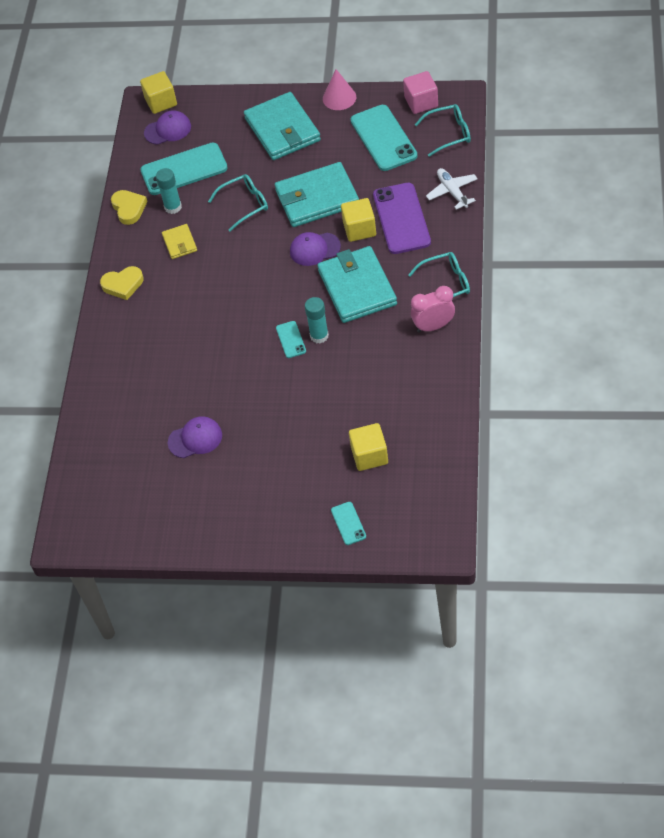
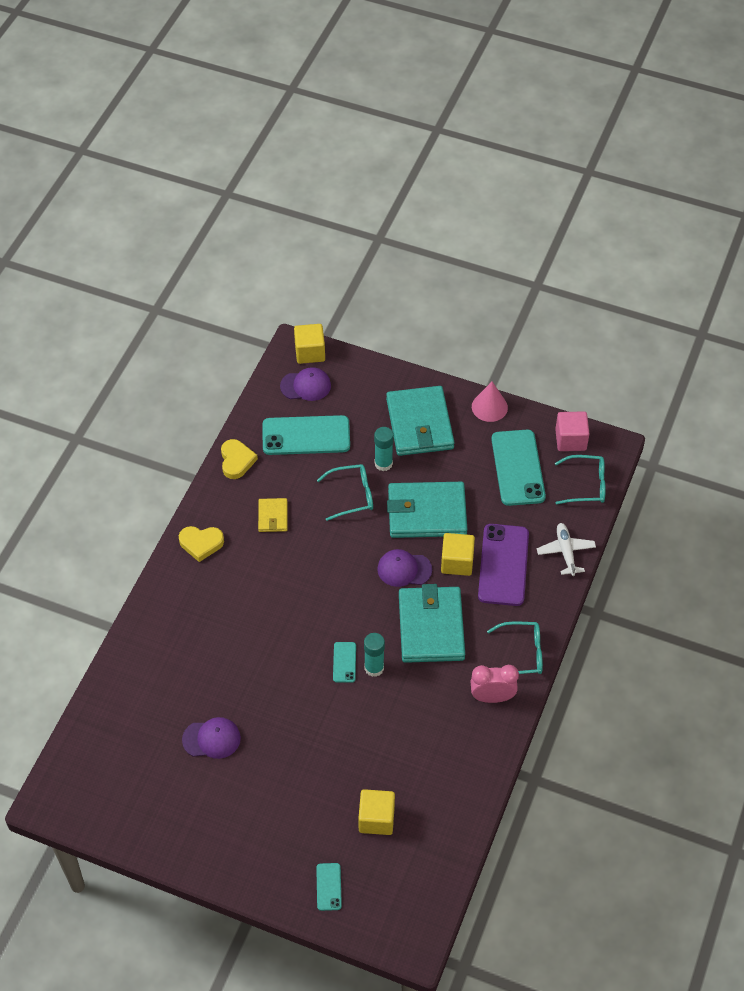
camera: 10 degrees right, 0 degrees up
turquoise glue stick [156,168,182,214] -> turquoise glue stick moved to [374,427,394,471]

